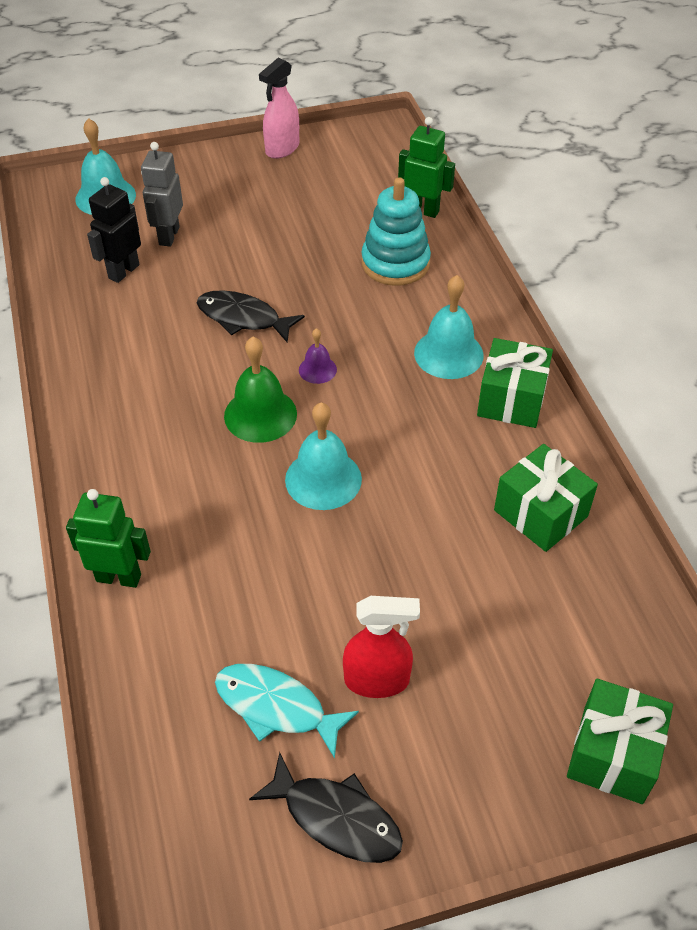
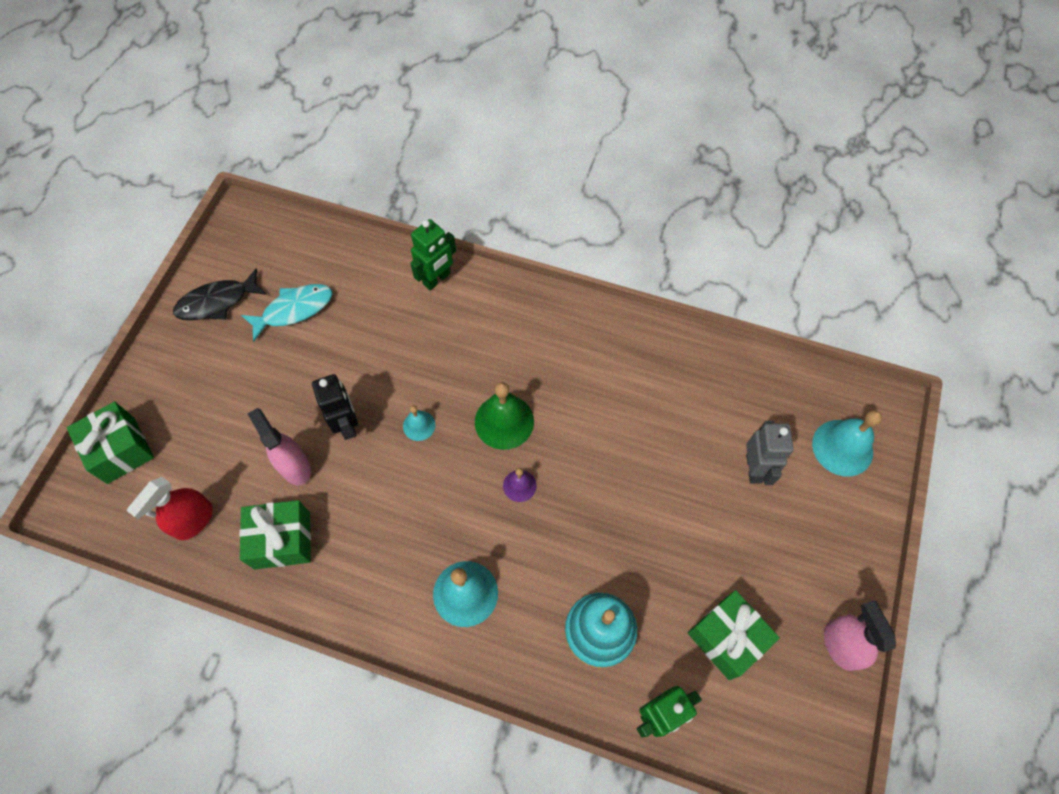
camera: 125 degrees right, 15 degrees up
black robot [87,177,141,283] -> black robot moved to [312,374,358,440]
grey robot [141,142,183,246] -> grey robot turned 45 degrees clockwise [746,421,794,485]
black fish [197,290,305,343] -> none
turquoise bell [285,402,362,510] -> turquoise bell [403,405,436,441], size x0.54
red spray bottle [343,596,420,698] -> red spray bottle moved to [126,477,213,540]
green gift [477,338,553,428] -> green gift moved to [688,590,780,680]
none -> pink spray bottle [248,408,311,485]

